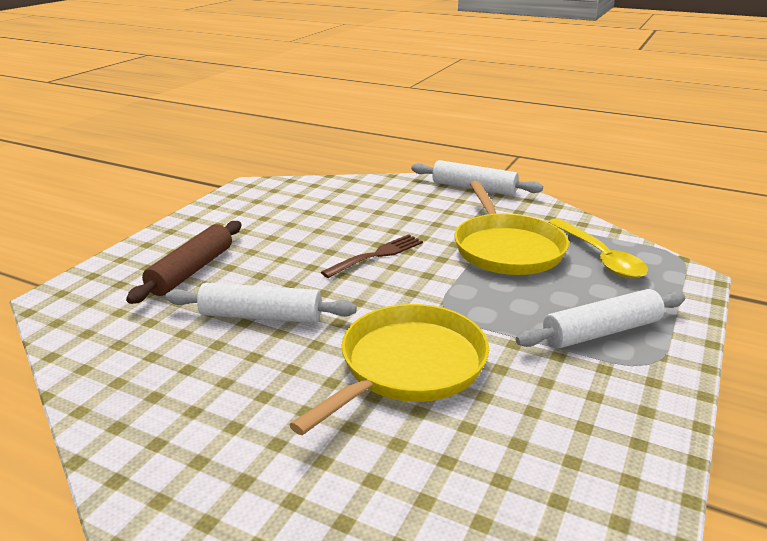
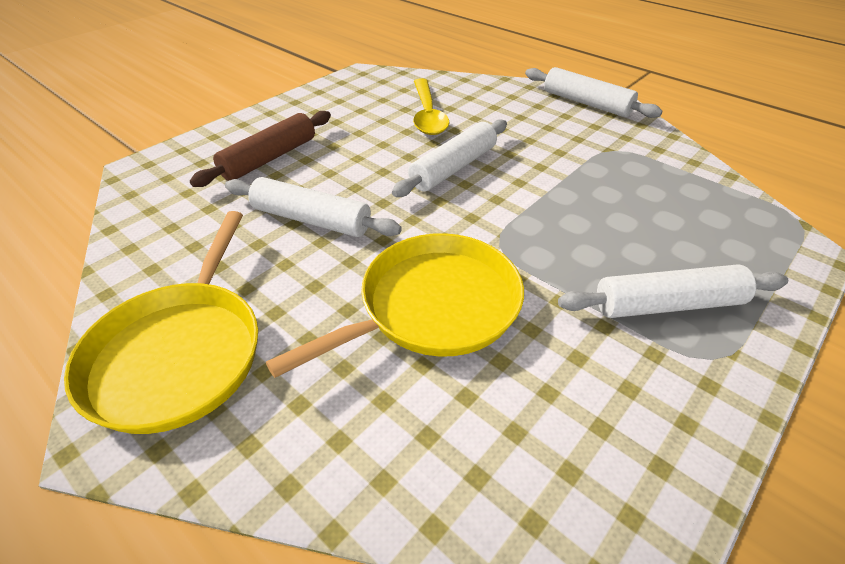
camera: 15 degrees right, 15 degrees up
brown fork [321,234,423,278] -> white rolling pin [392,119,507,197]
yellow pan [455,181,569,275] -> yellow pan moved to [64,211,258,434]
yellow spoon [548,218,648,278] -> yellow spoon moved to [413,78,449,135]

